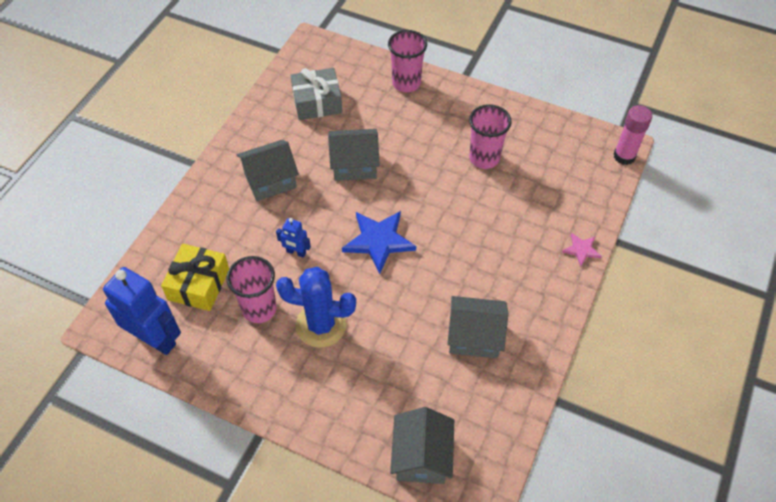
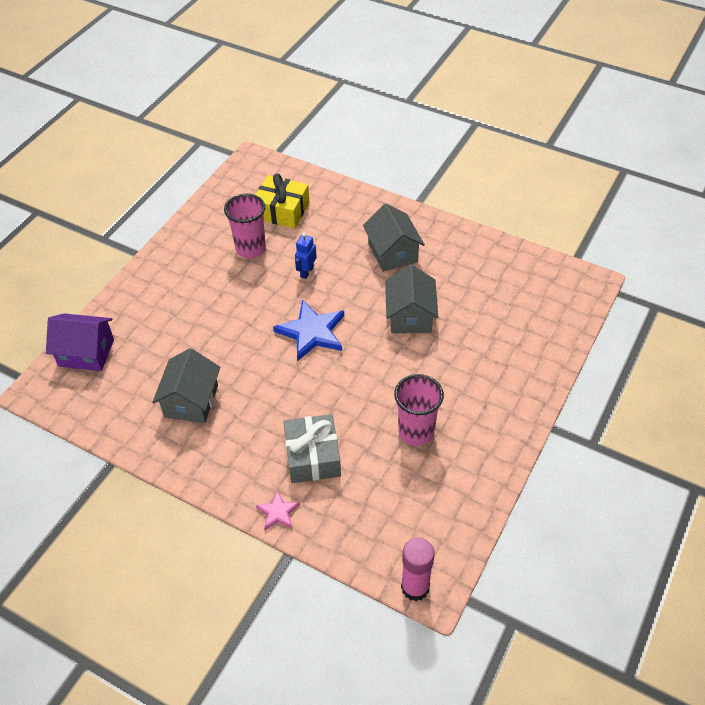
camera: 95 degrees right, 5 degrees down
blue robot [103,267,181,355] -> none
blue cactus [276,267,356,348] -> none
grey gift [291,68,342,120] -> grey gift moved to [284,414,341,483]
pink cup [388,30,427,92] -> none
grey house [390,407,454,484] -> purple house [46,313,114,371]

